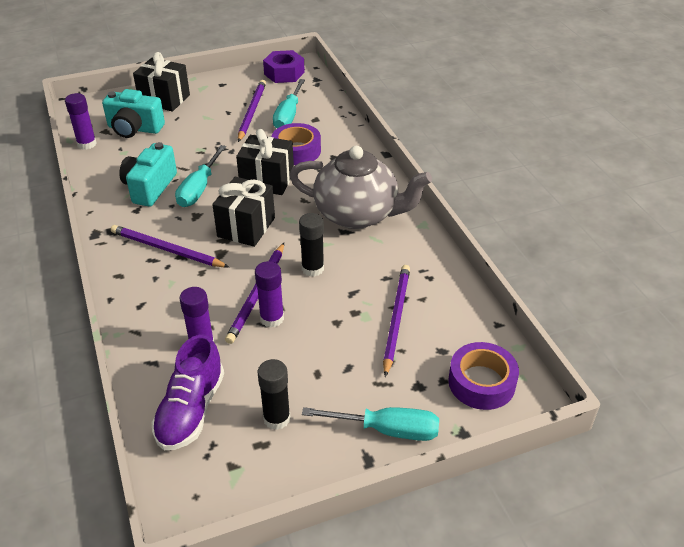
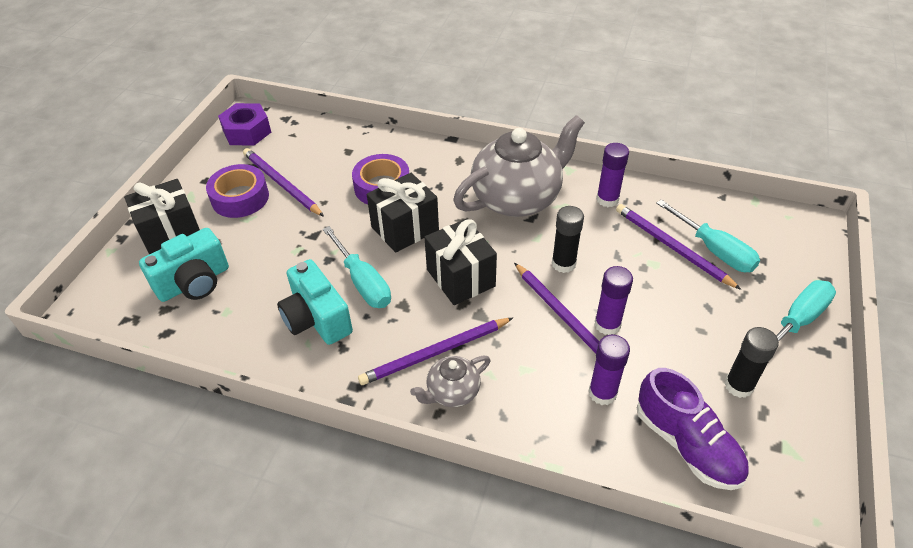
camera: 50 degrees left, 5 degrees up
purple glue stick [65,93,97,150] -> purple glue stick moved to [596,143,629,207]
turquoise screwdriver [273,79,305,128] -> turquoise screwdriver moved to [656,199,760,272]
purple tape [448,342,519,410] -> purple tape moved to [206,164,269,218]
none -> grey teapot [410,356,490,407]

